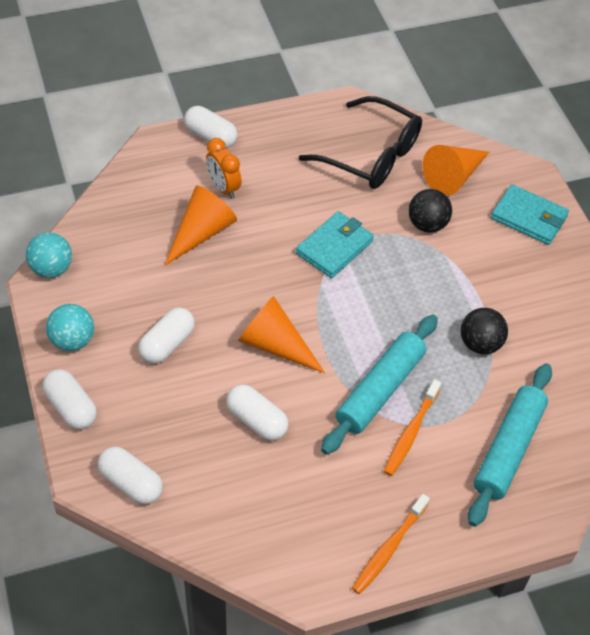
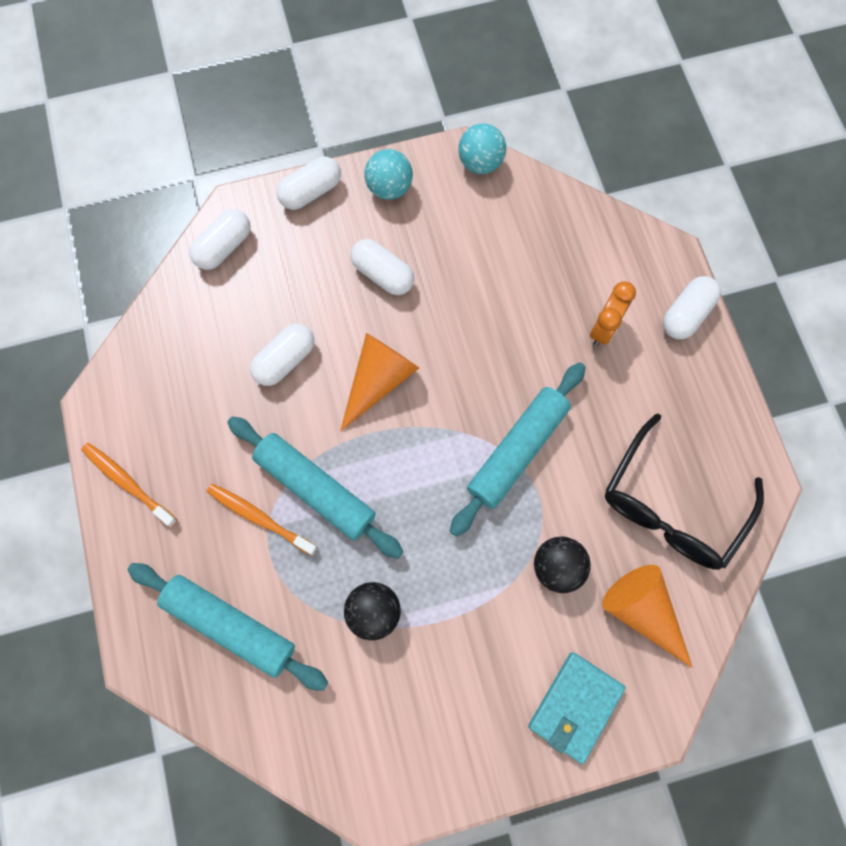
camera: 95 degrees right, 20 degrees up
orange cone [164,186,237,266] -> none
orange clock [206,138,242,199] -> orange clock turned 150 degrees clockwise [590,281,636,346]
turquoise wallet [296,211,374,278] -> turquoise rolling pin [450,363,586,537]

